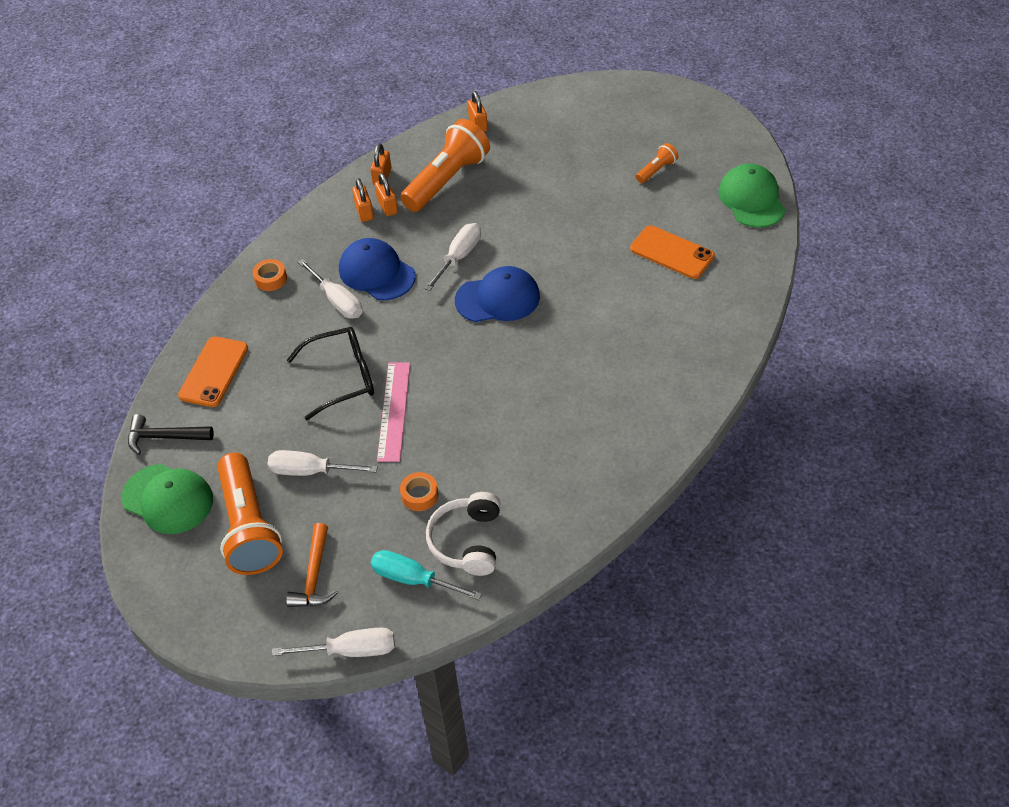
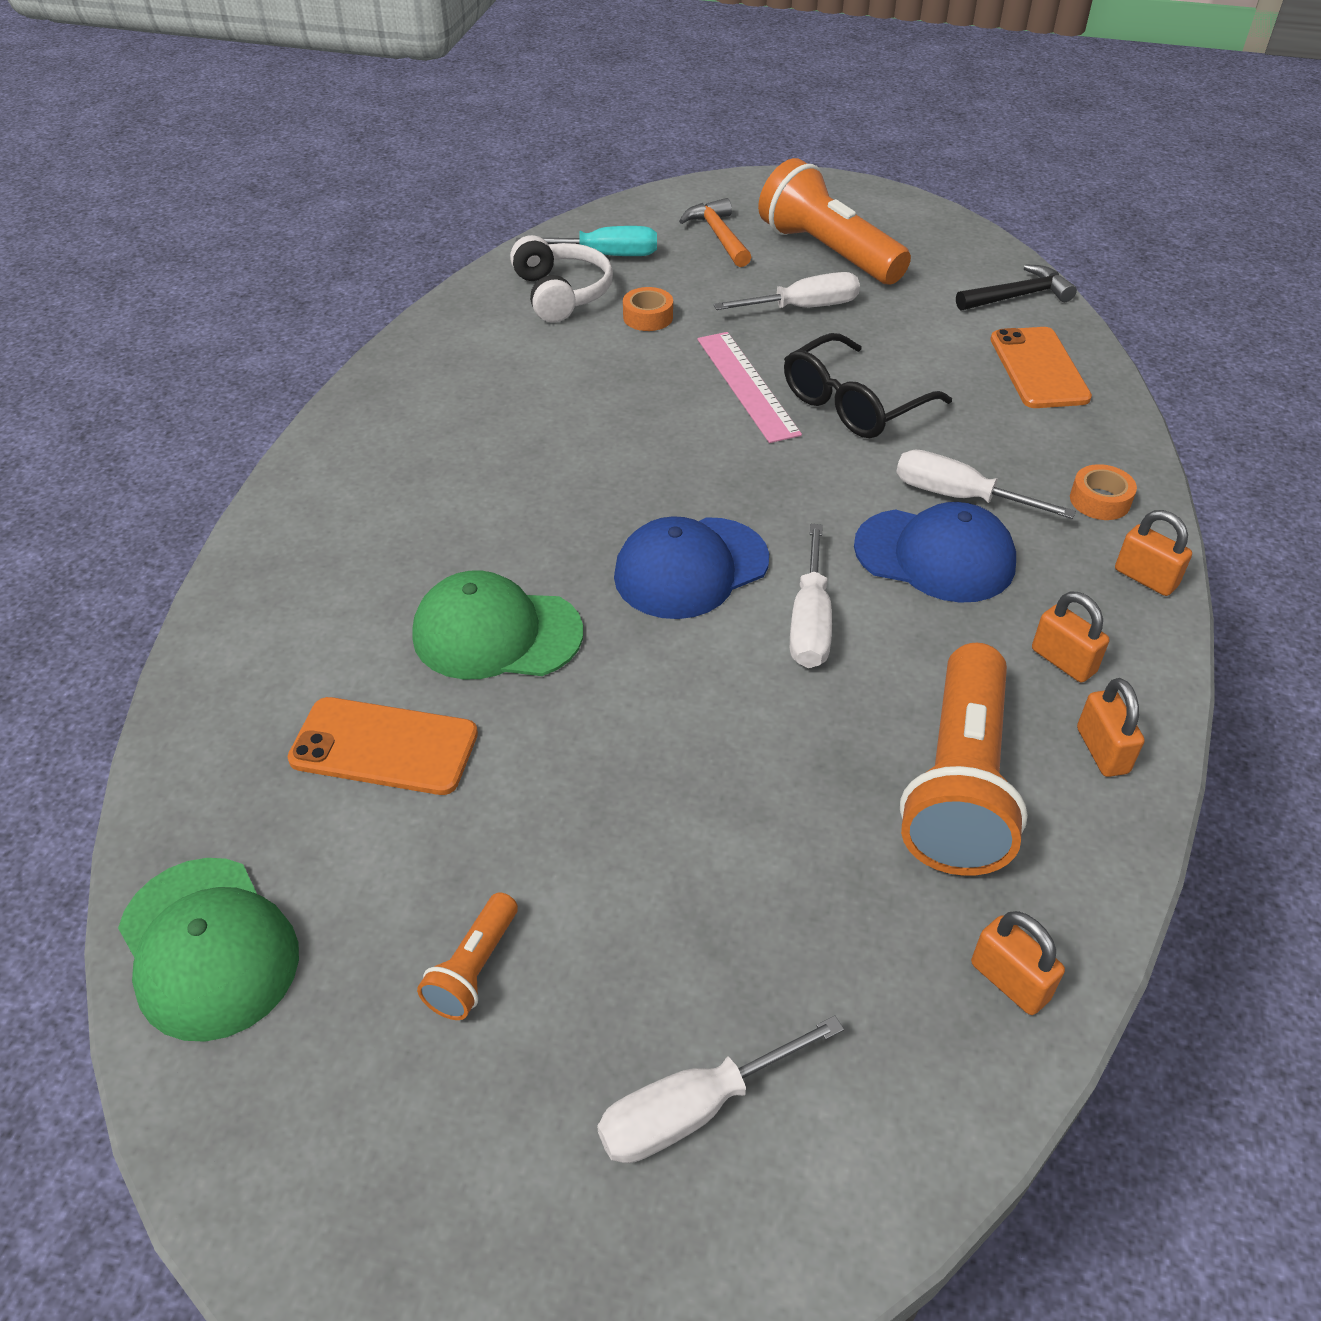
camera: 155 degrees right, 5 degrees down
green cap [122,464,213,534] -> green cap moved to [412,570,583,680]
white screwdriver [272,627,395,657] -> white screwdriver moved to [597,1015,844,1163]
orange padlock [375,173,398,216] -> orange padlock moved to [1115,510,1192,596]

